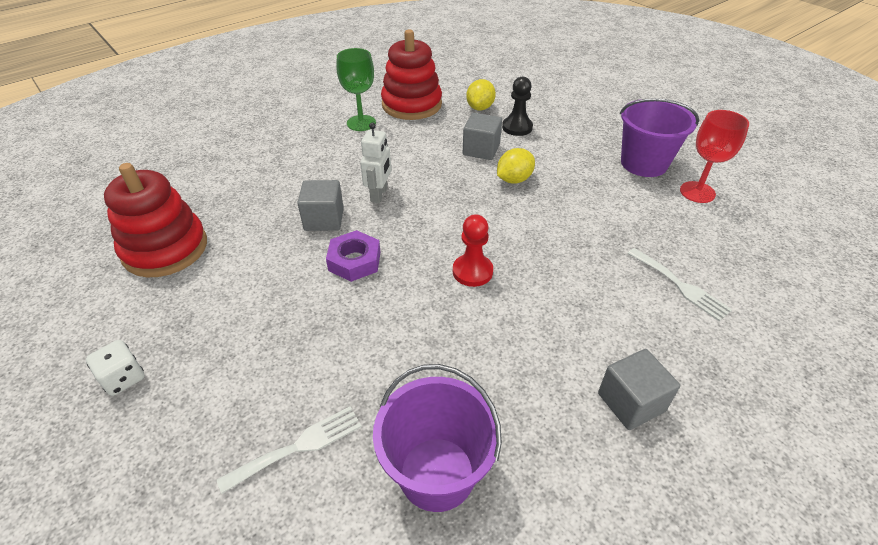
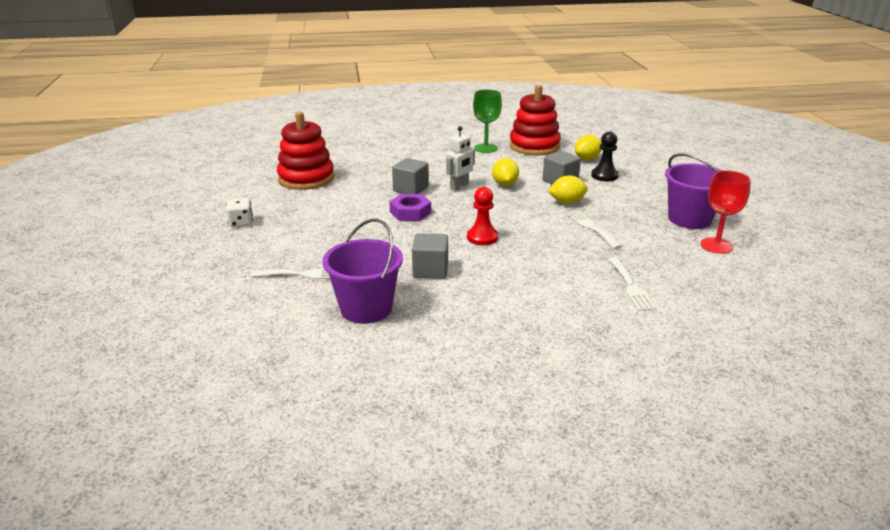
camera: 30 degrees right, 15 degrees down
grey cube [598,349,680,430] -> grey cube moved to [412,233,448,279]
none -> yellow lemon [492,158,519,186]
none -> white fork [566,210,622,249]

